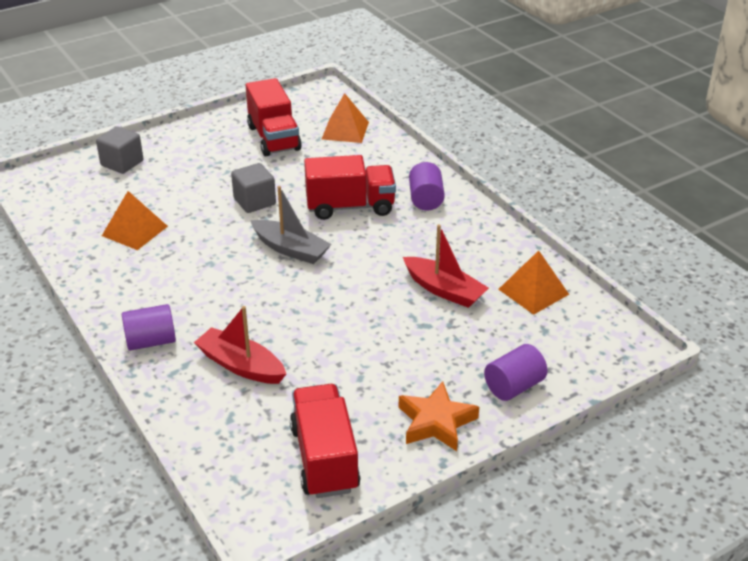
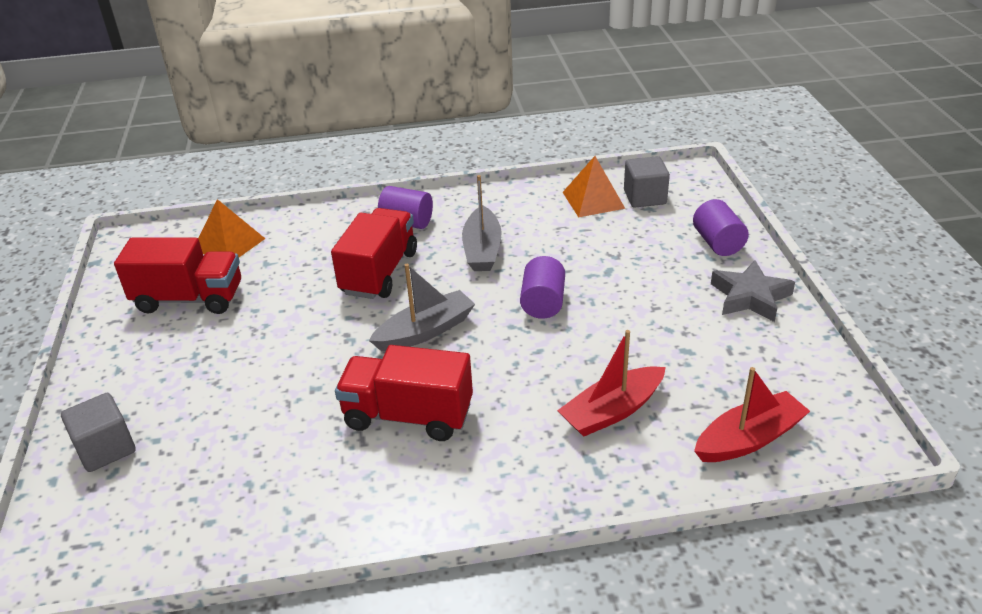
camera: 65 degrees left, 0 degrees up
orange pyramid [102,191,168,250] -> none
purple cylinder [122,304,176,351] -> purple cylinder moved to [520,256,565,319]
grey cube [231,163,276,213] -> grey cube moved to [624,156,670,208]
red truck [290,384,361,498] -> red truck moved to [335,345,473,441]
orange star [399,381,479,451] -> grey star [711,260,795,322]
red boat [403,225,489,308] -> red boat moved to [694,367,810,462]
none -> grey boat [462,175,502,271]

